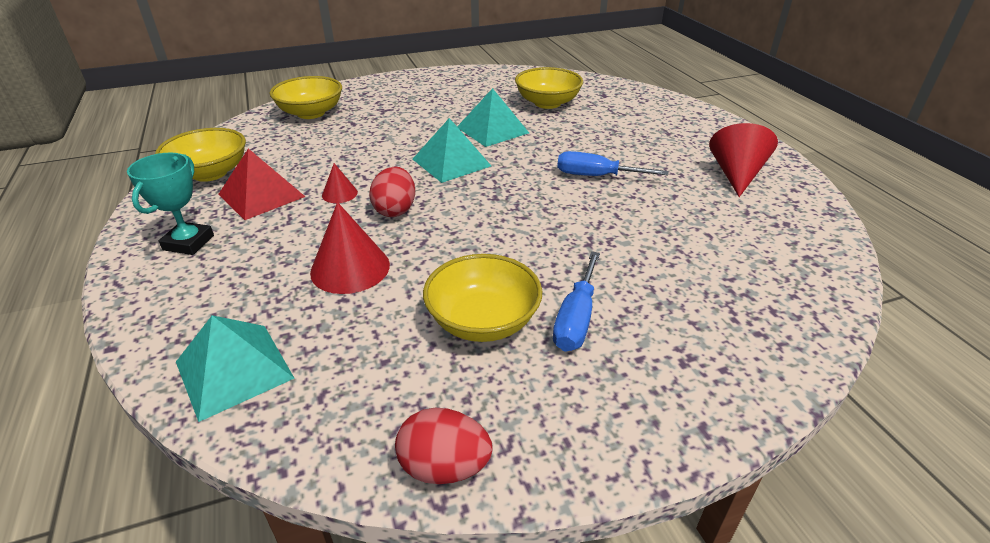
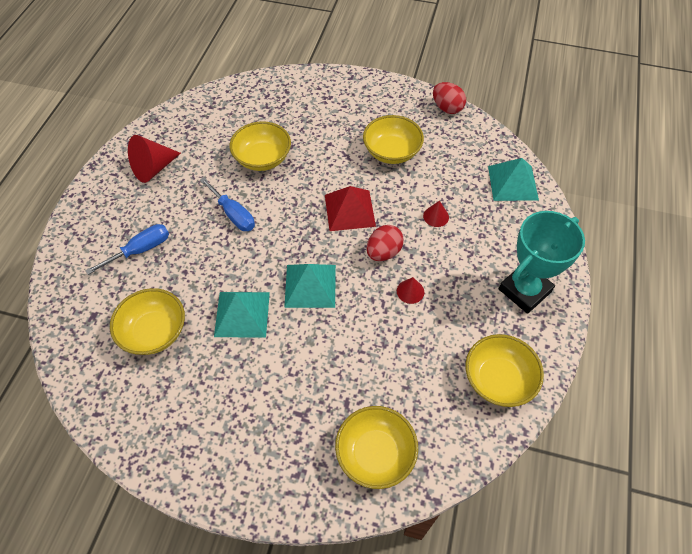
camera: 145 degrees left, 20 degrees up
turquoise trophy [127,153,214,255] -> turquoise trophy [499,211,585,314], size x1.54
red pyramid [218,149,305,220] -> red pyramid moved to [325,186,376,231]
red cone [310,202,390,294] -> red cone [423,201,449,227], size x0.53
blue screwdriver [553,251,600,351] -> blue screwdriver moved to [85,224,169,275]
none -> yellow bowl [230,121,291,171]

